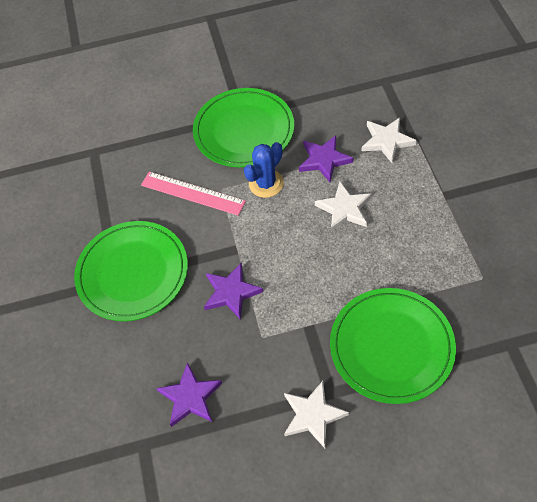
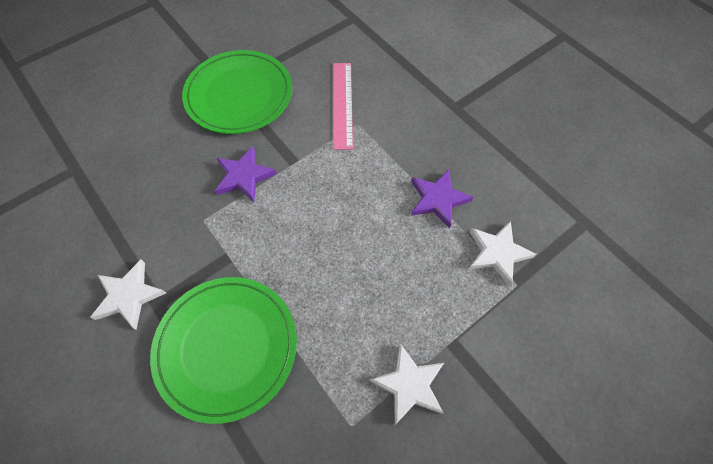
camera: 60 degrees right, 5 degrees up
purple star [156,362,222,427] -> none
green plate [193,88,294,167] -> none
blue cactus [244,142,284,198] -> none
white star [315,182,372,232] -> white star moved to [370,343,444,425]

